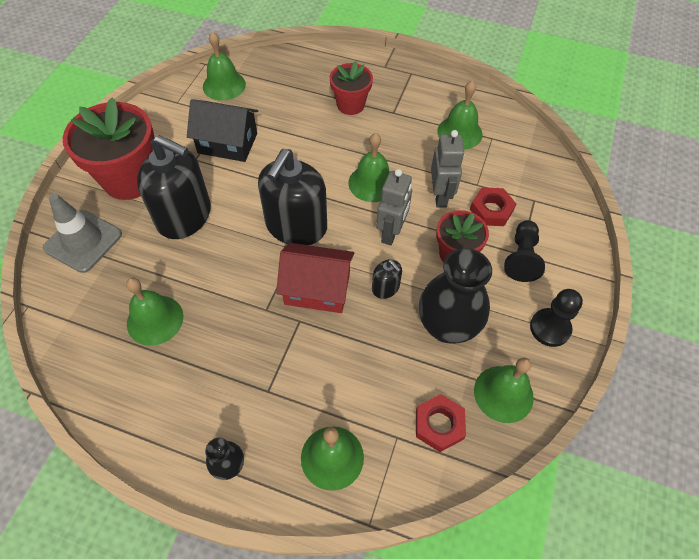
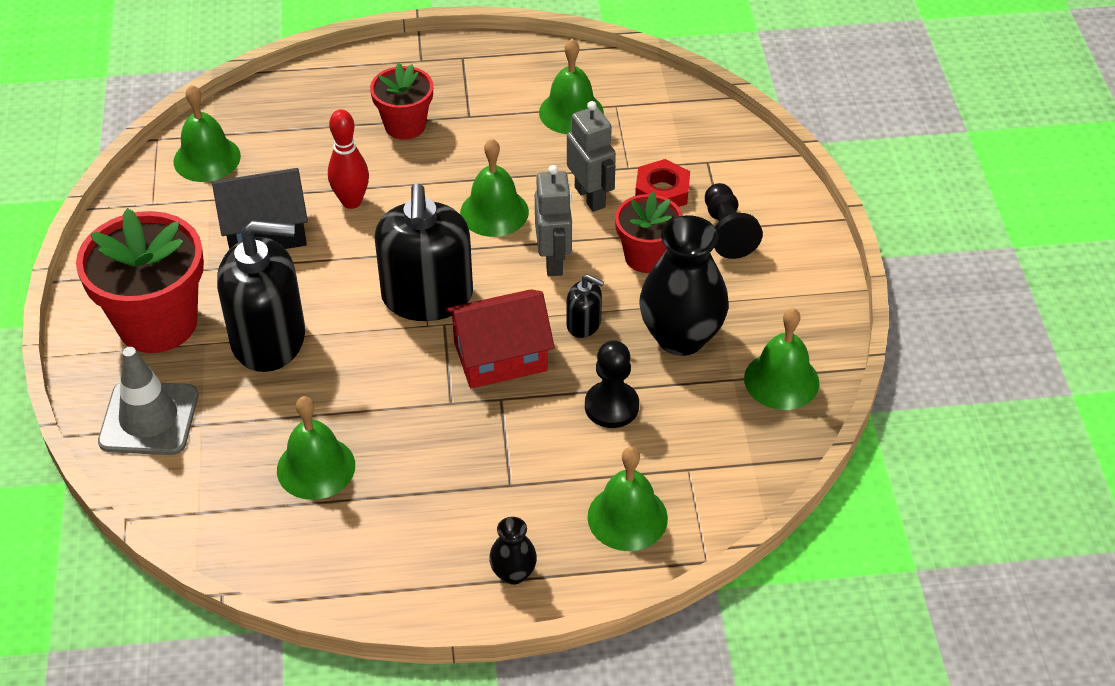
camera: 25 degrees left, 10 degrees down
red nut [416,394,466,452] -> none
black pawn [530,289,583,347] -> black pawn moved to [585,341,639,428]
none -> red bowling pin [328,109,369,209]

